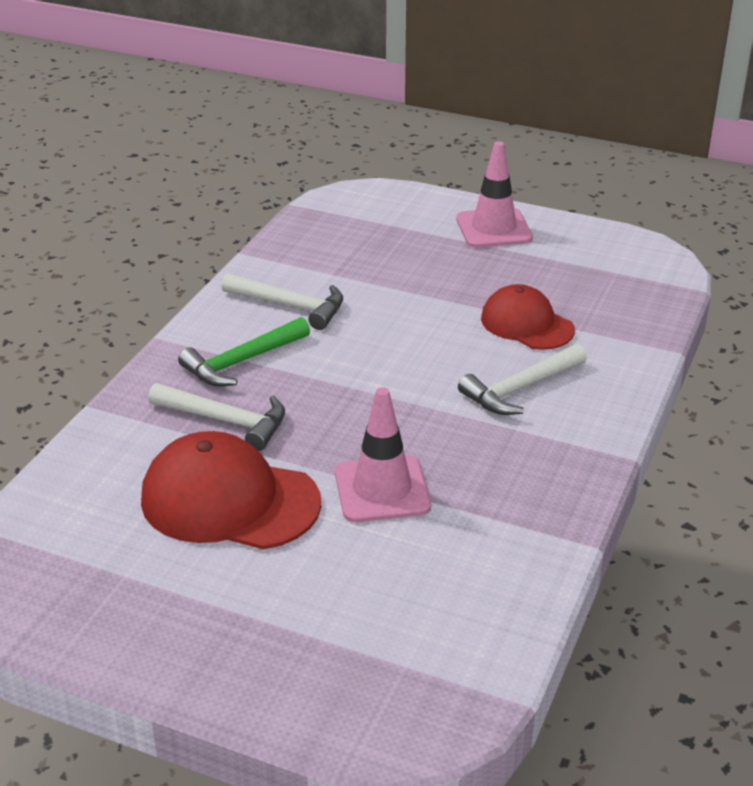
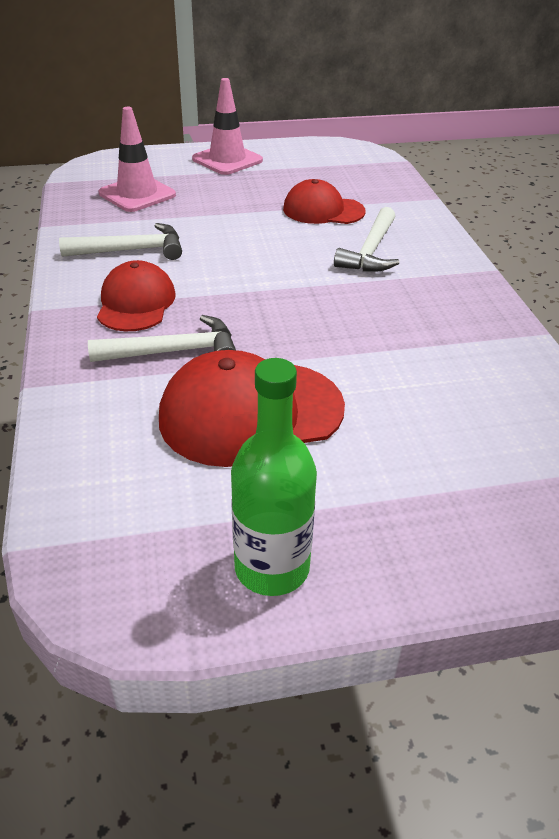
camera: 35 degrees left, 5 degrees up
green hammer [178,317,310,386] -> red cap [97,260,176,331]
pink traffic cone [335,387,431,522] -> pink traffic cone moved to [98,107,176,212]
none -> green bottle [231,358,317,596]

